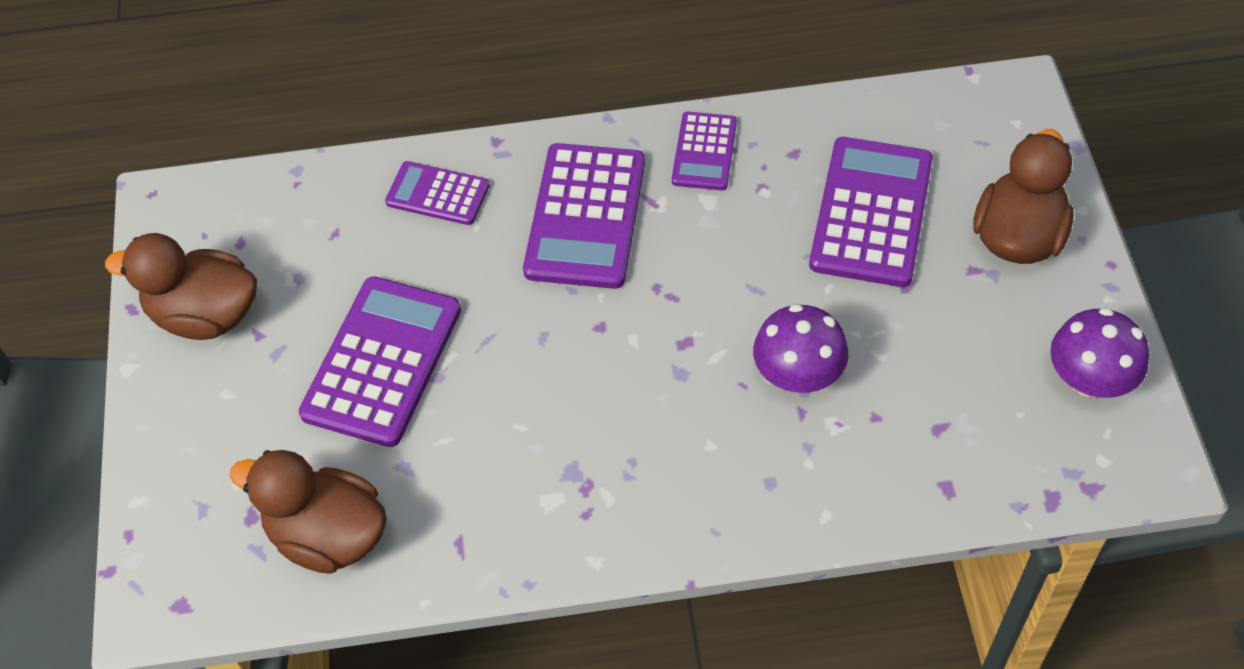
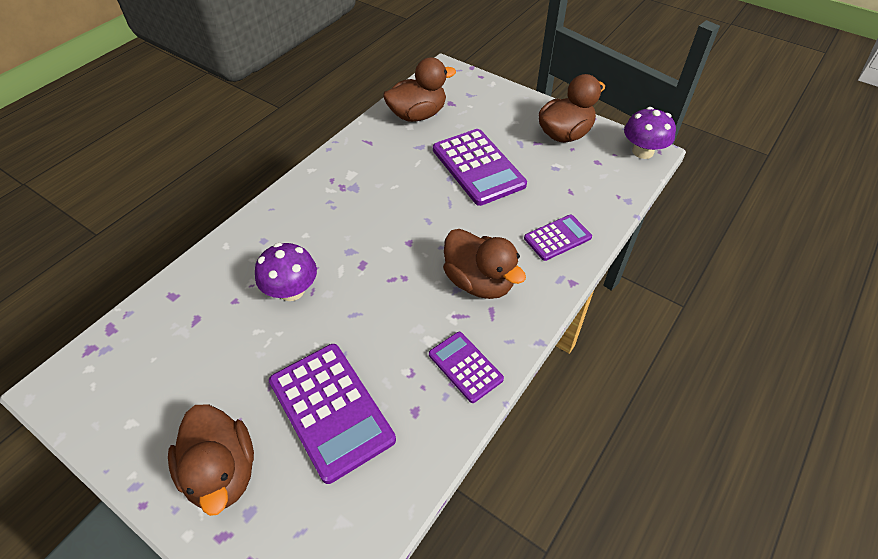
camera: 130 degrees right, 5 degrees down
purple calculator [523,143,645,289] -> brown duck [443,229,526,299]
purple mushroom [1050,308,1149,398] -> purple mushroom moved to [624,107,676,159]

